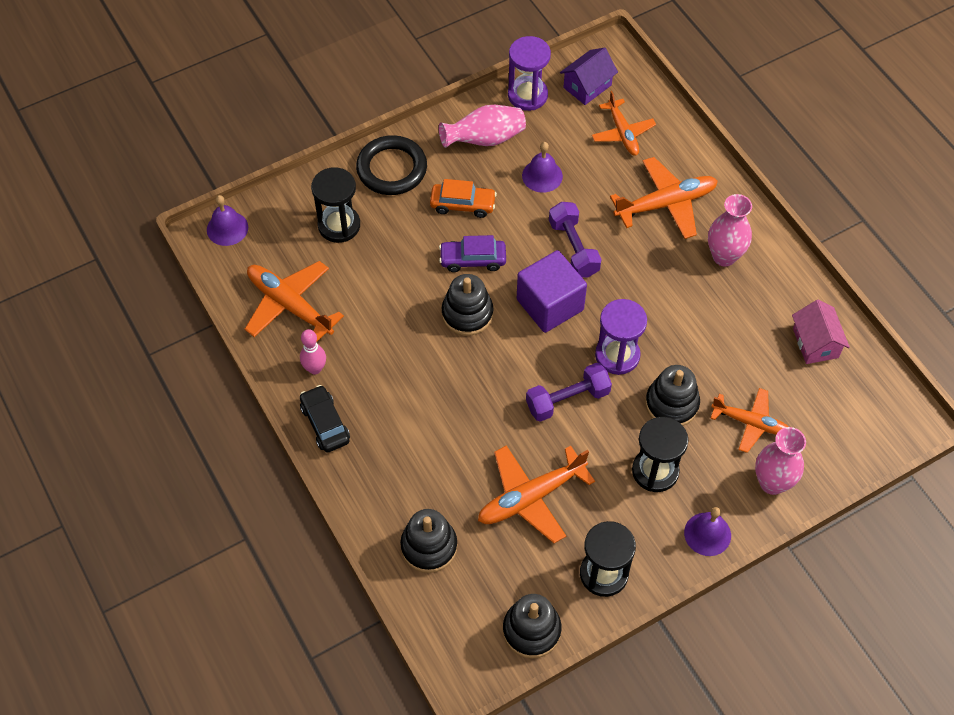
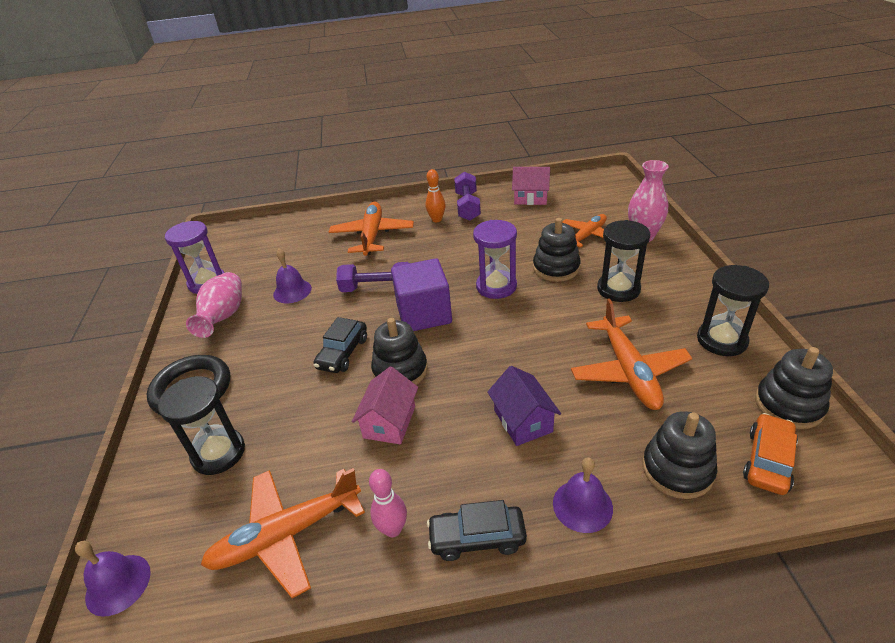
camera: 65 degrees left, 20 degrees down
orange car [430,179,497,218] -> orange car moved to [743,413,798,495]
purple car [439,235,506,272] -> black car [314,317,367,373]
purple dumbbell [526,363,612,422] -> purple dumbbell moved to [454,172,481,221]
purple house [560,48,618,105] -> purple house moved to [487,366,561,446]
orange plane [592,91,656,156] -> none
purple bell [684,507,731,556] -> purple bell moved to [553,457,613,533]
pink vase [708,194,752,266] -> orange bowling pin [426,169,446,222]
none -> pink house [352,366,418,444]

